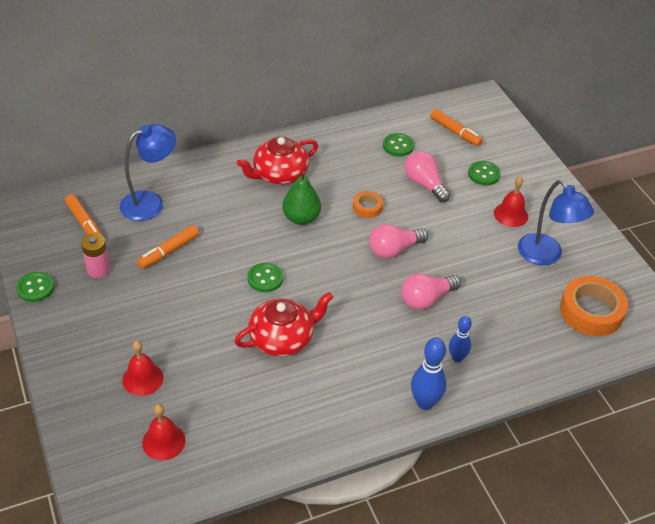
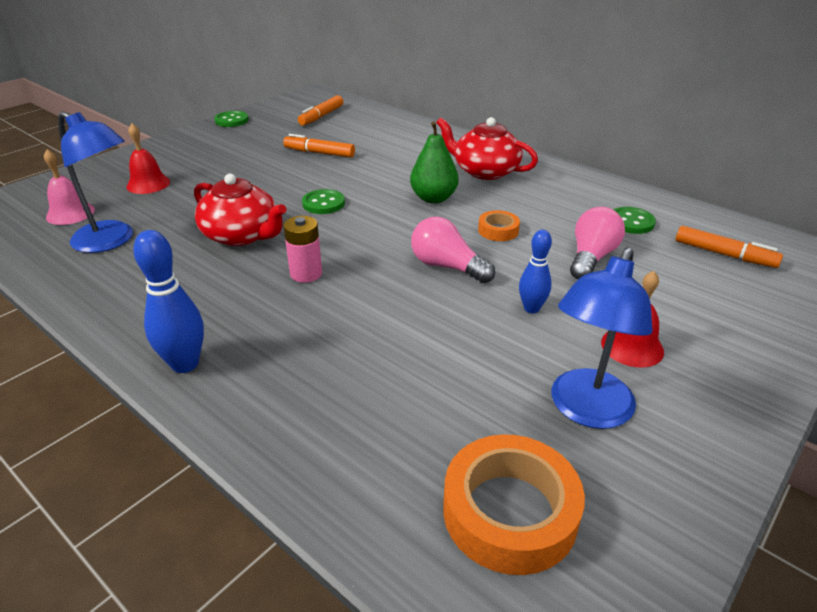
camera: 65 degrees right, 10 degrees down
pink battery [81,233,110,278] -> pink battery moved to [283,216,322,283]
blue lamp [120,124,176,221] -> blue lamp moved to [58,111,133,253]
red bell [142,404,185,460] -> pink bell [44,149,95,225]
pink light bulb [402,273,461,310] -> none
orange marker [430,109,483,146] -> orange marker turned 75 degrees counterclockwise [676,226,783,268]
blue bowling pin [449,316,472,362] -> blue bowling pin moved to [519,230,552,313]
green button [468,161,501,185] -> none

